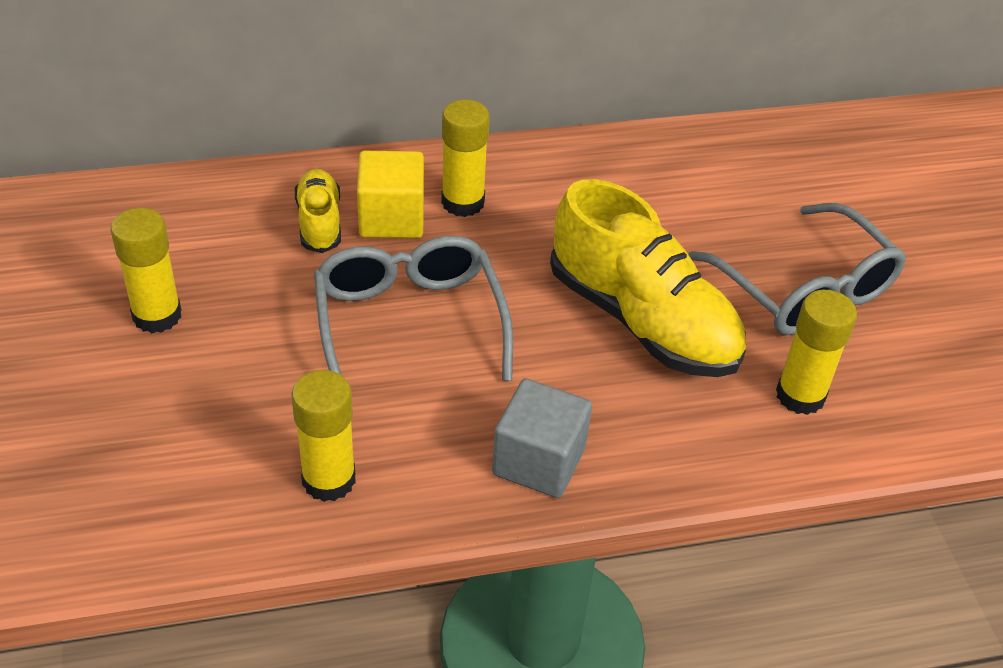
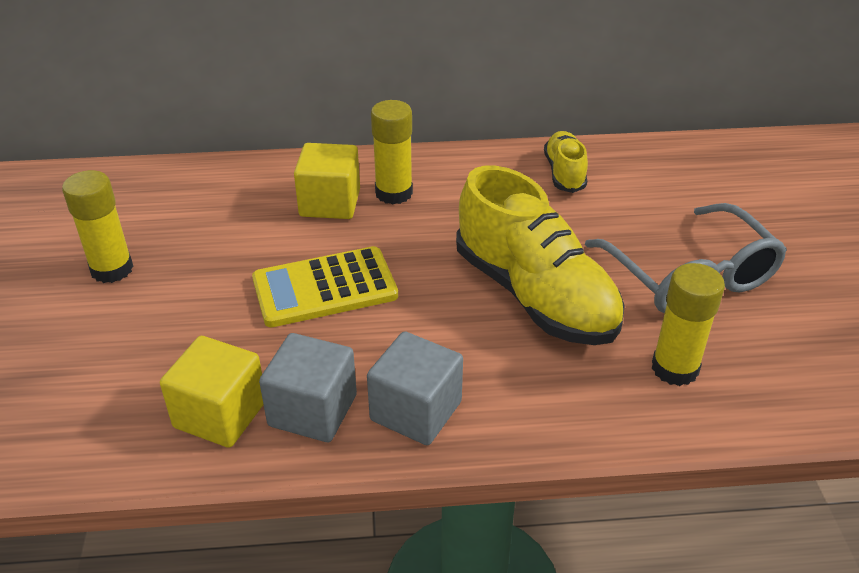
camera: 10 degrees right, 5 degrees down
yellow glue stick [291,370,356,502] -> yellow cube [160,336,263,448]
yellow shoe [295,169,341,253] -> yellow shoe moved to [544,131,588,193]
grey glasses [314,236,513,381] -> yellow calculator [252,246,398,327]
none -> grey cube [259,333,357,442]

